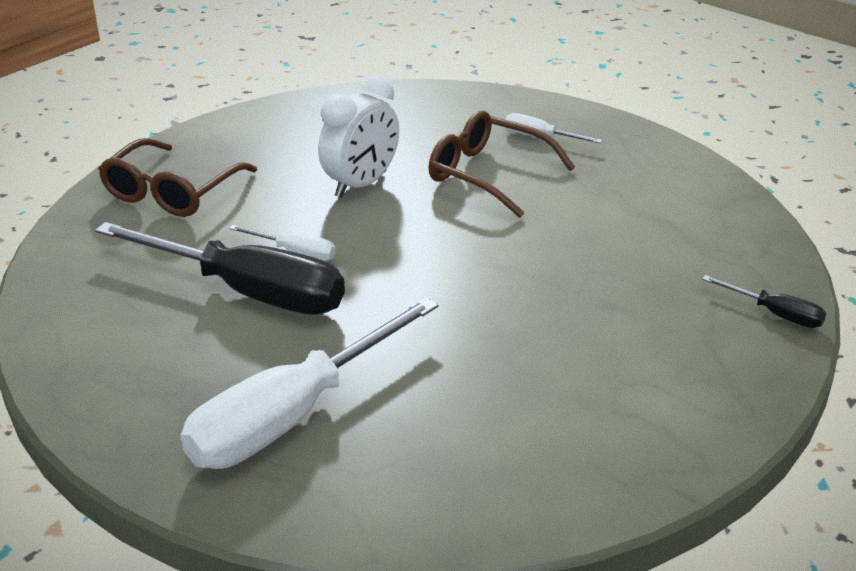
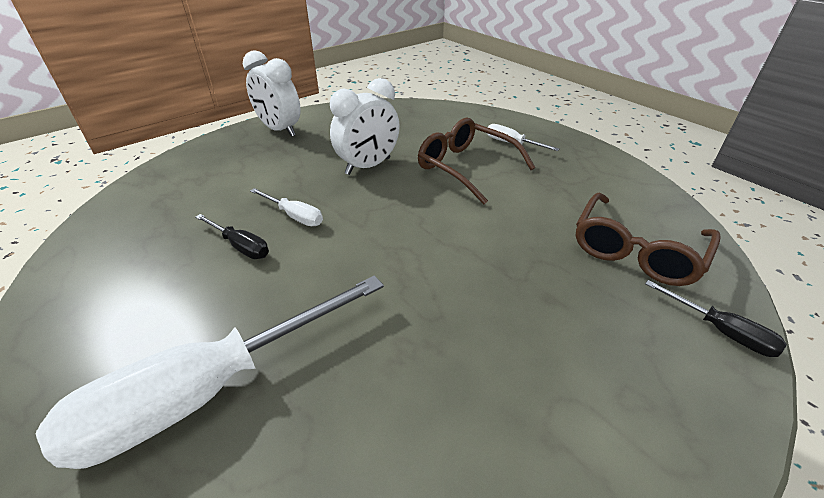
camera: 10 degrees right, 5 degrees up
black screwdriver [95,222,345,315] -> black screwdriver [195,214,269,259], size x0.44
brown glasses [98,138,257,217] -> brown glasses moved to [576,192,721,286]
none -> white clock [243,50,301,137]

